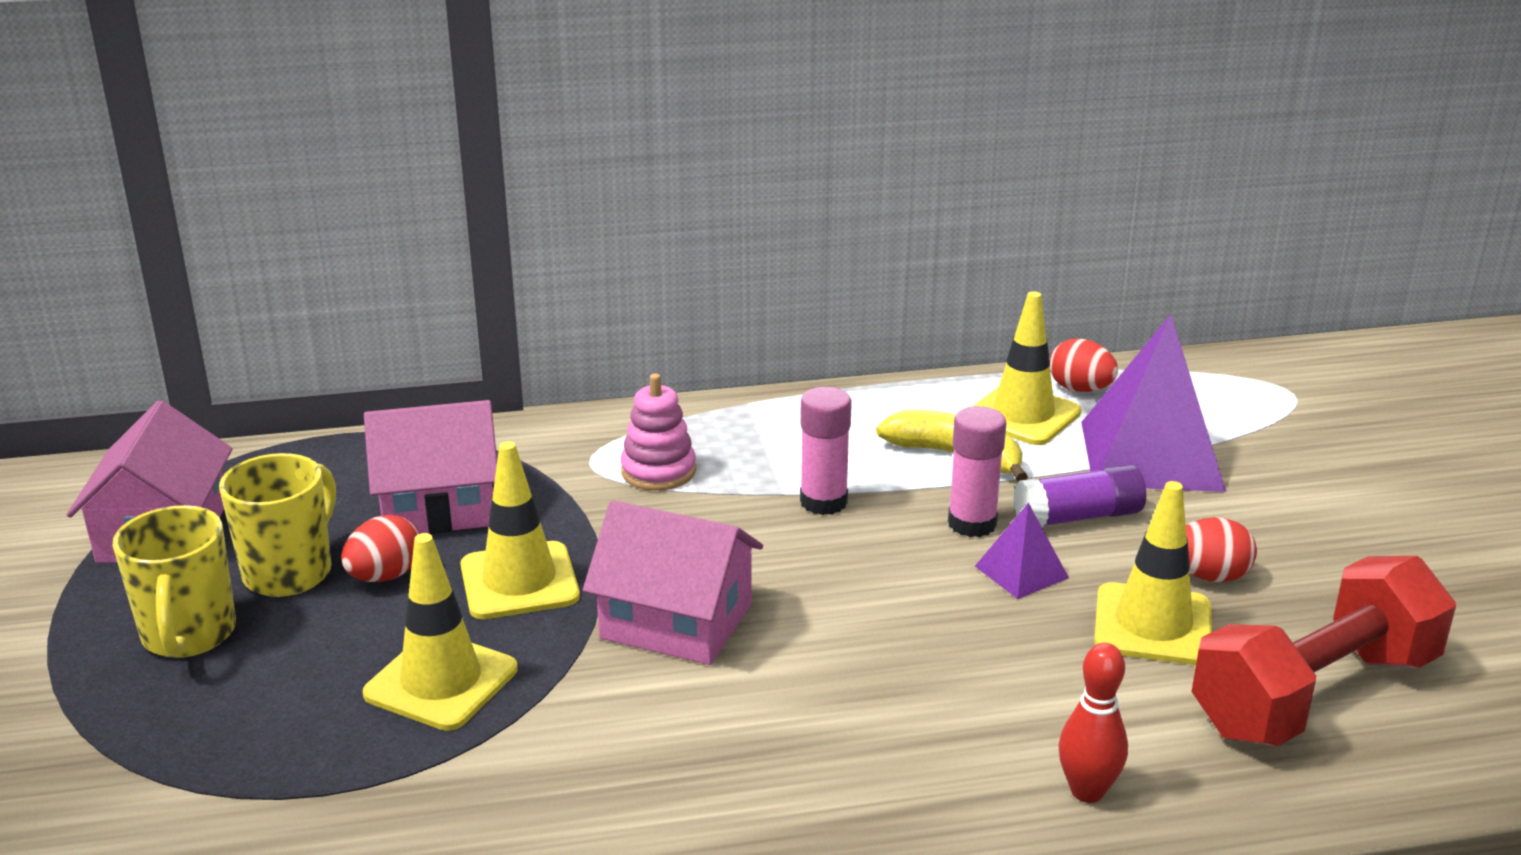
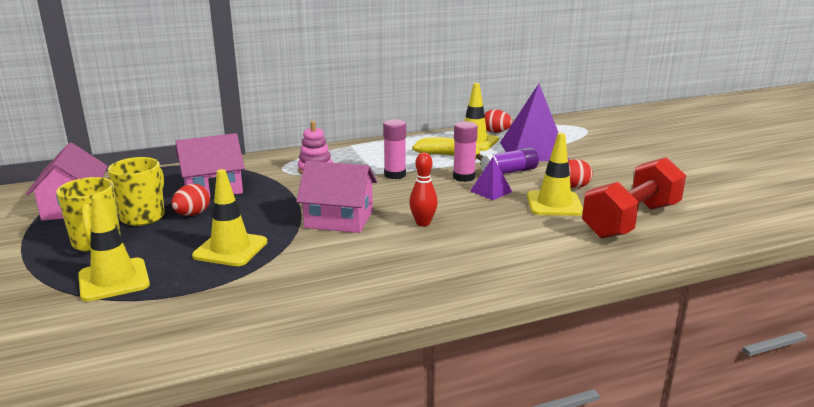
camera: 10 degrees left, 5 degrees down
yellow traffic cone [460,441,580,619] -> yellow traffic cone moved to [78,195,150,302]
red bowling pin [1058,643,1128,803] -> red bowling pin moved to [409,152,438,226]

